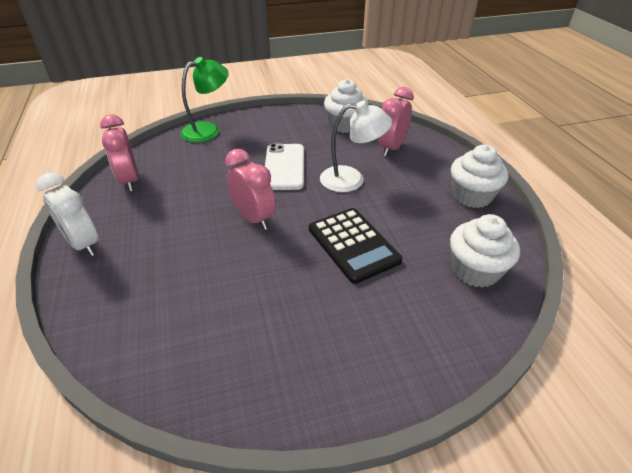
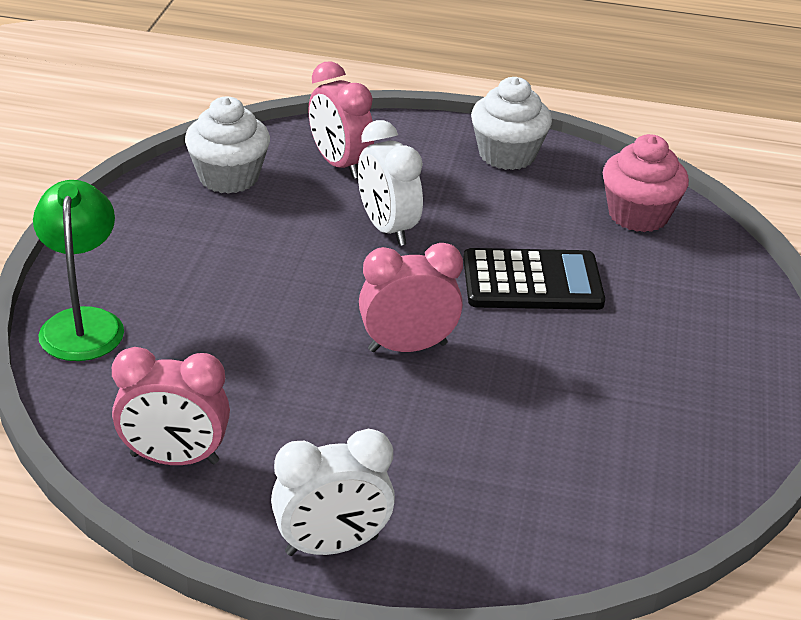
camera: 65 degrees left, 5 degrees down
white phone [265,144,304,190] -> none
white lamp [320,101,392,192] -> white clock [358,120,423,246]
white cupcake [450,214,520,288] -> pink cupcake [603,134,689,232]

